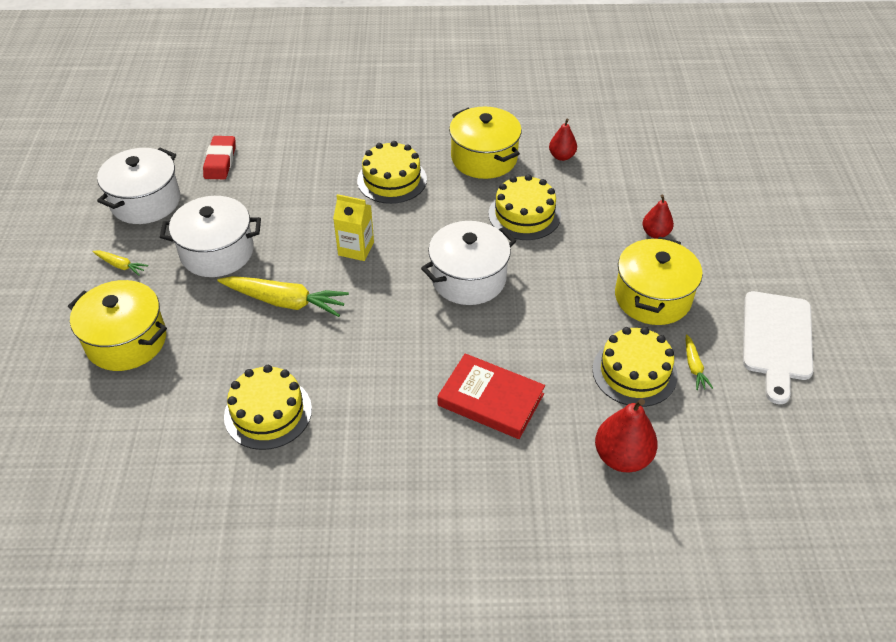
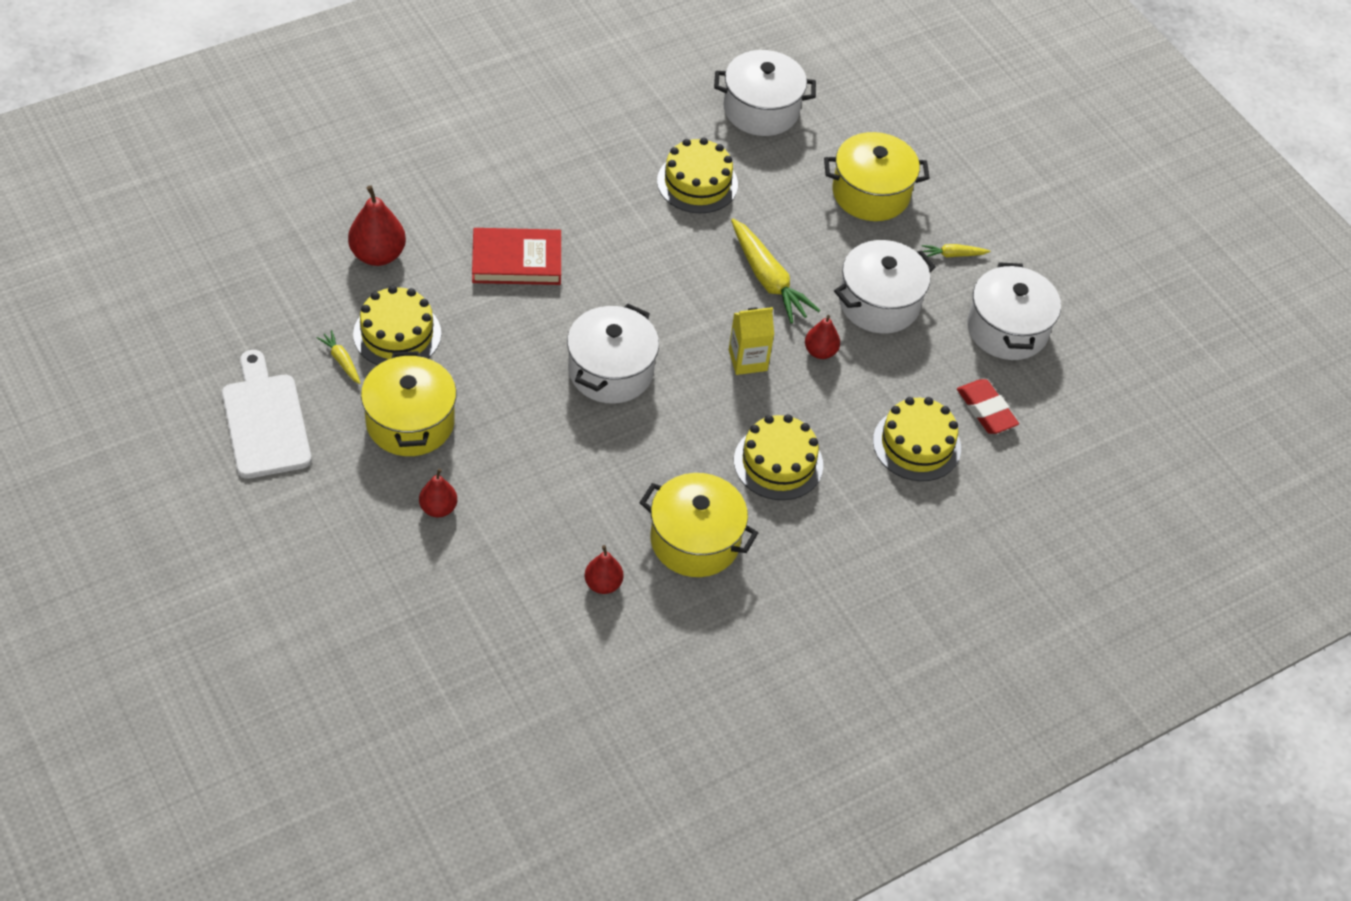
camera: 145 degrees right, 5 degrees up
yellow carrot [218,276,349,317] -> yellow carrot turned 105 degrees counterclockwise [731,218,820,324]
yellow cake [489,174,561,240] -> yellow cake moved to [873,397,961,481]
none -> white pot [714,50,816,136]
none -> red pear [805,315,840,359]

